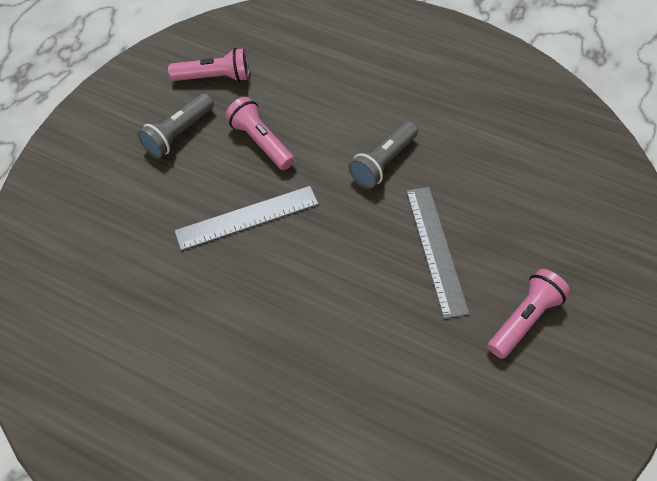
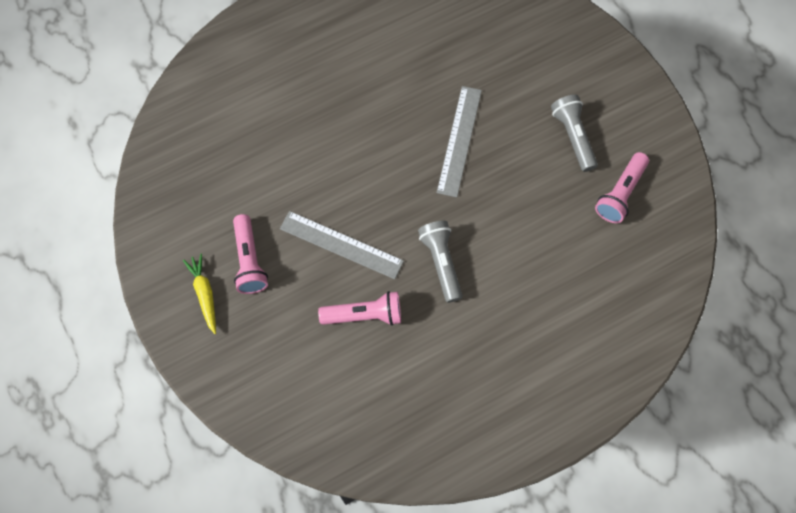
camera: 125 degrees right, 10 degrees up
pink flashlight [225,97,295,170] -> pink flashlight moved to [318,291,401,326]
none -> yellow carrot [183,254,216,334]

